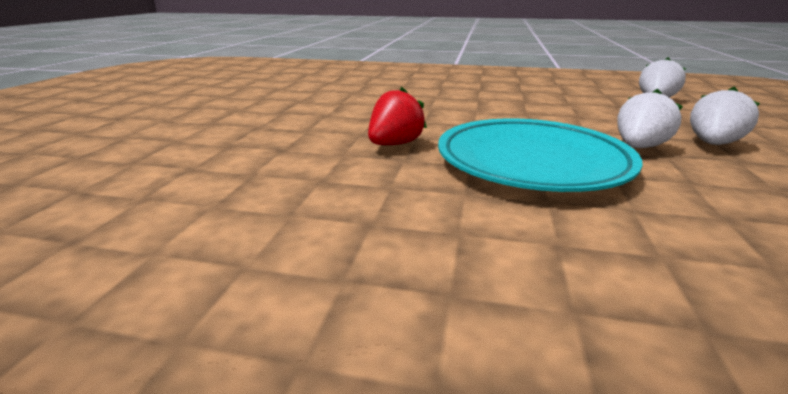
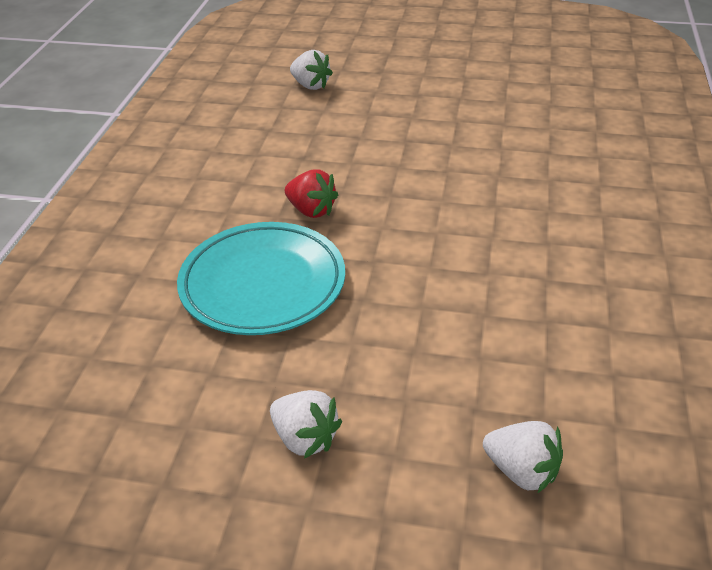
camera: 90 degrees right, 15 degrees up
white strawberry [617,89,683,148] -> white strawberry moved to [290,50,333,90]

